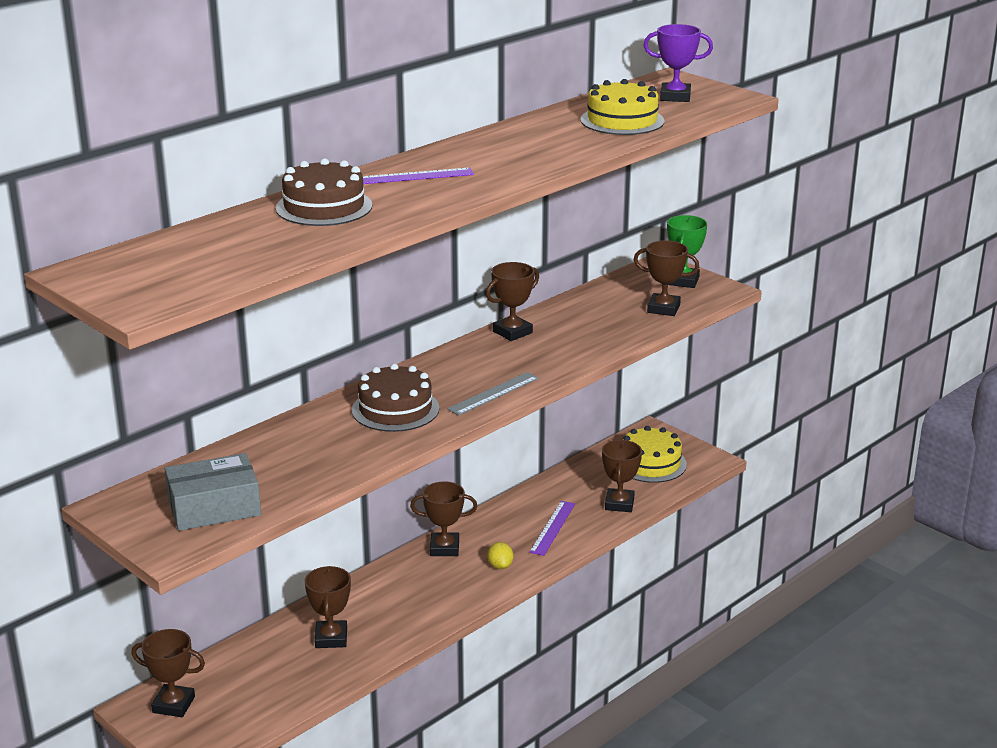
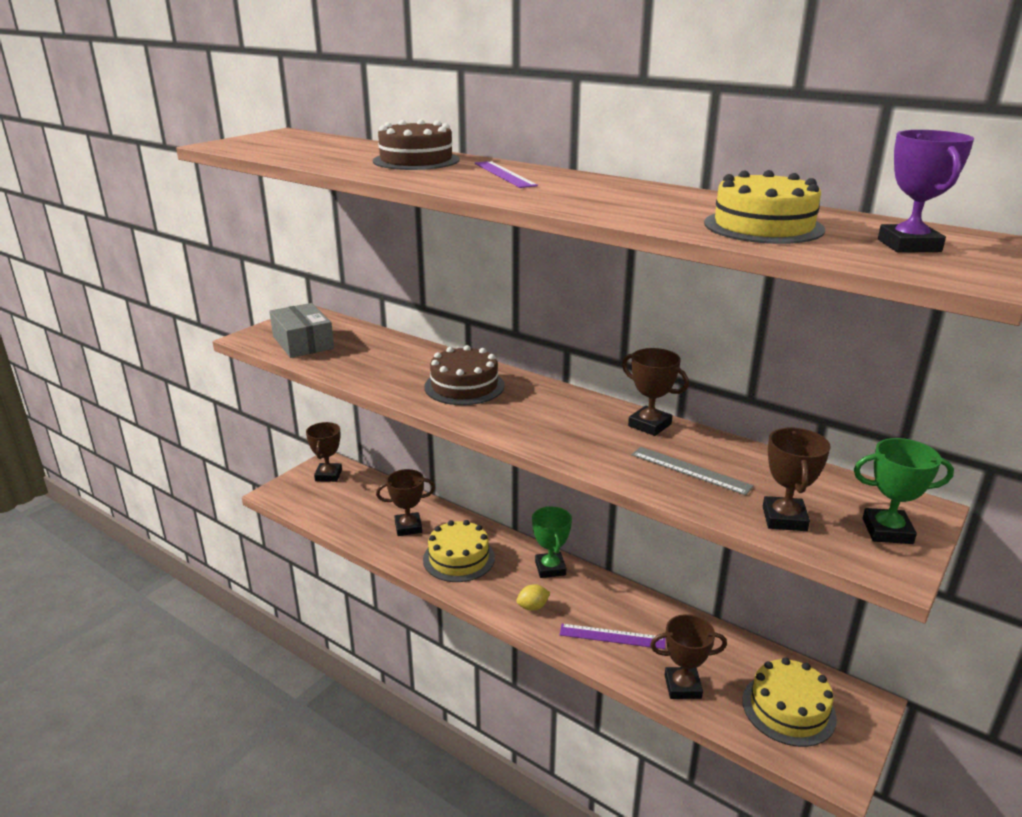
camera: 80 degrees right, 0 degrees up
brown trophy [410,481,477,556] -> green trophy [532,506,572,578]
grey ruler [447,372,539,415] -> grey ruler moved to [632,447,754,495]
none -> yellow cake [423,520,495,582]

